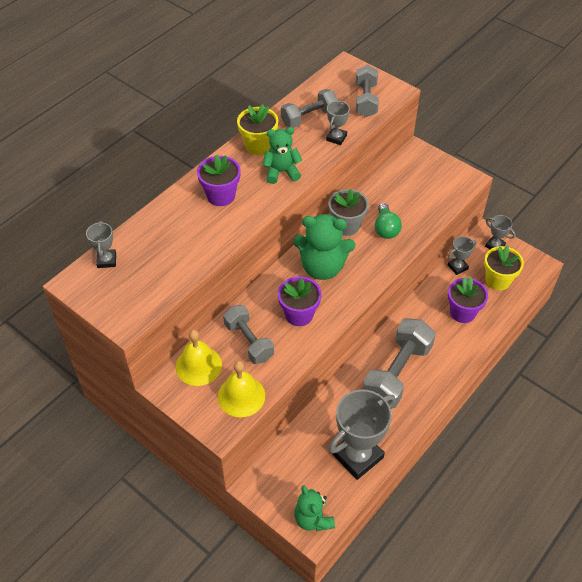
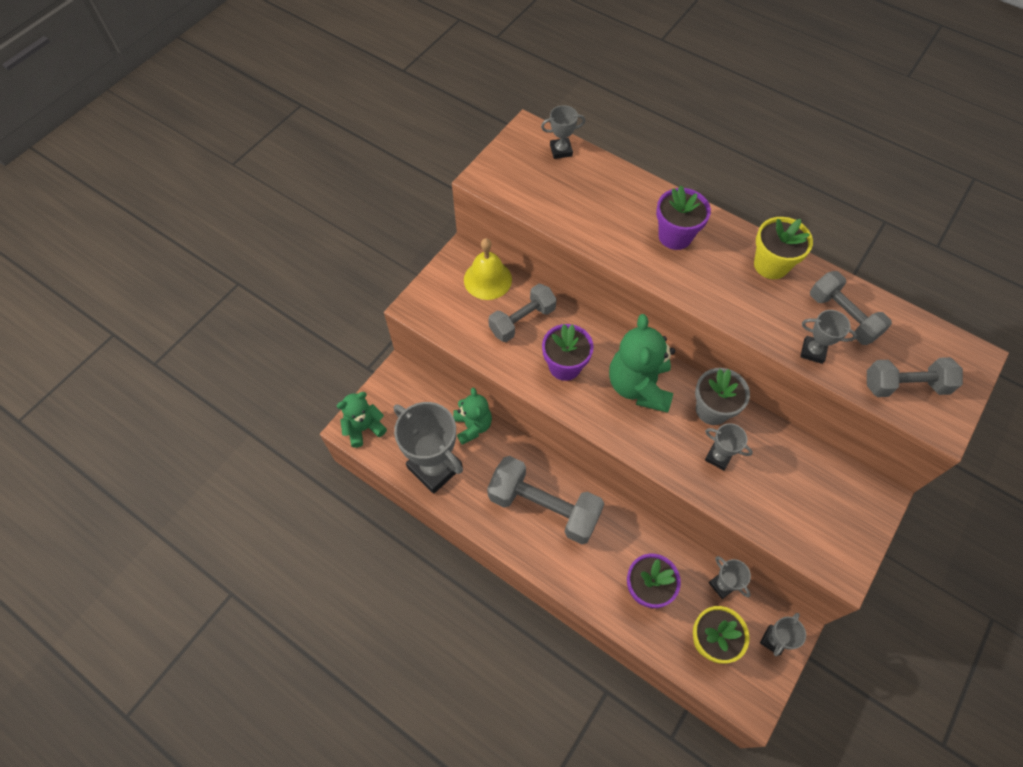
camera: 85 degrees right, 10 degrees up
yellow bell [218,361,265,417] -> none
green teddy bear [263,127,302,184] -> green teddy bear moved to [453,387,492,445]
green light bulb [375,203,402,239] -> grey trophy [705,423,753,470]

